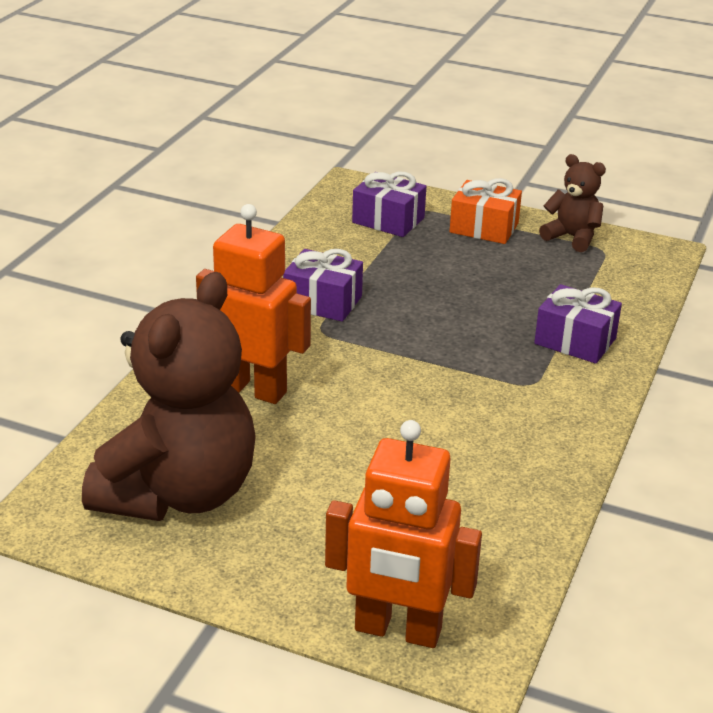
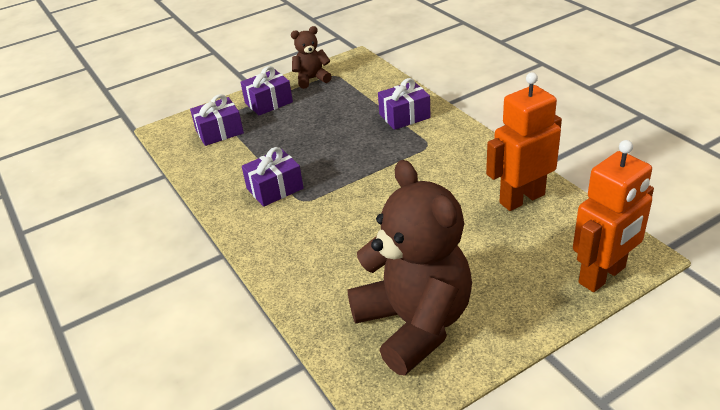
camera: 50 degrees left, 5 degrees up
orange robot [196,204,311,404] -> orange robot moved to [486,72,562,211]
orange gift [450,178,522,244] -> purple gift [241,66,293,116]

